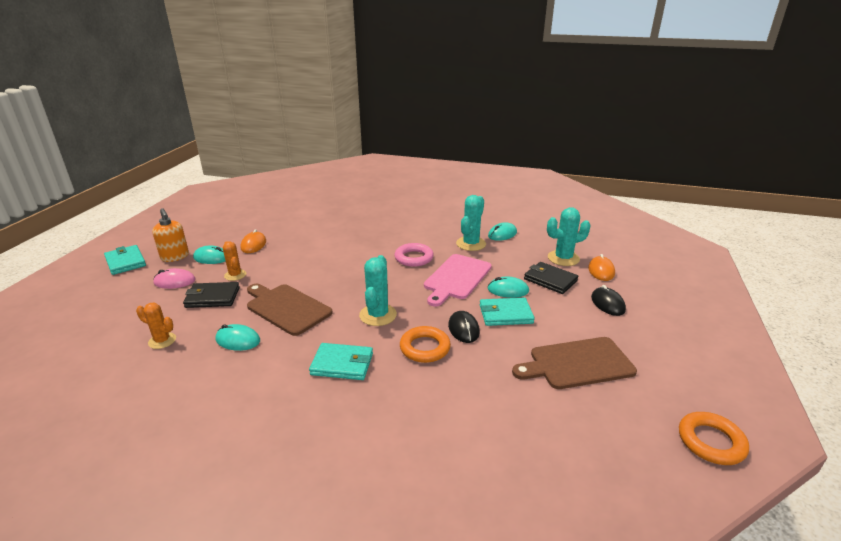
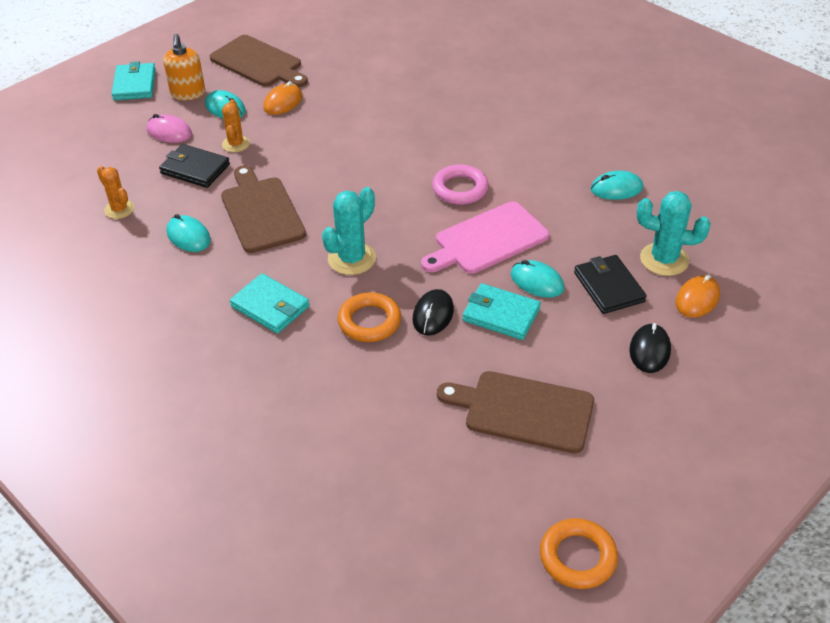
camera: 30 degrees right, 15 degrees up
turquoise cactus [456,195,486,251] -> none
none -> brown cutting board [210,35,308,87]

